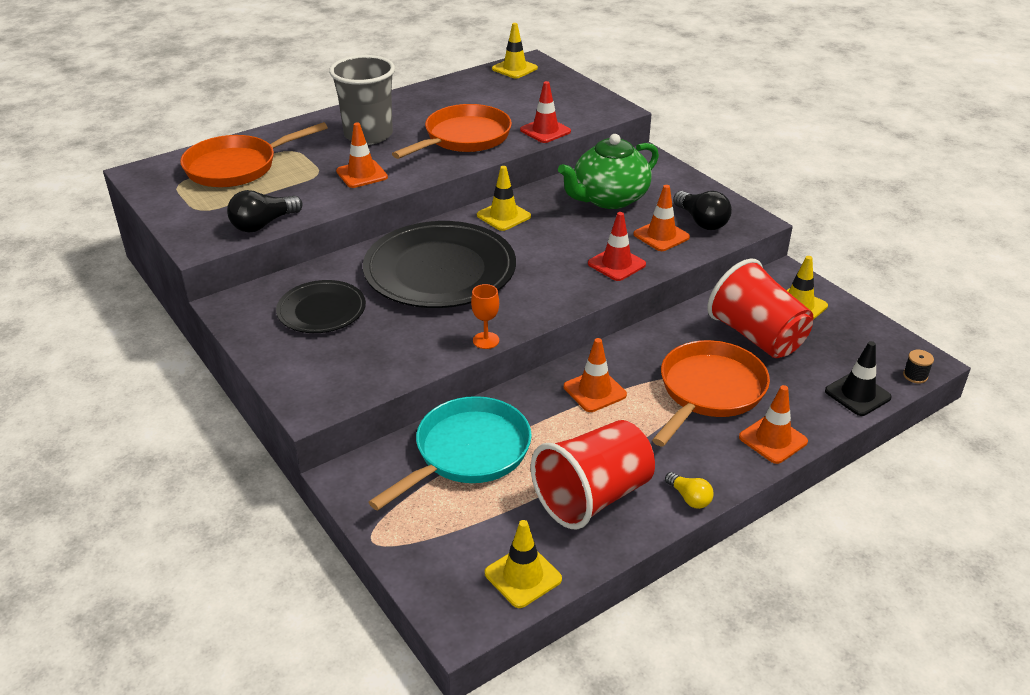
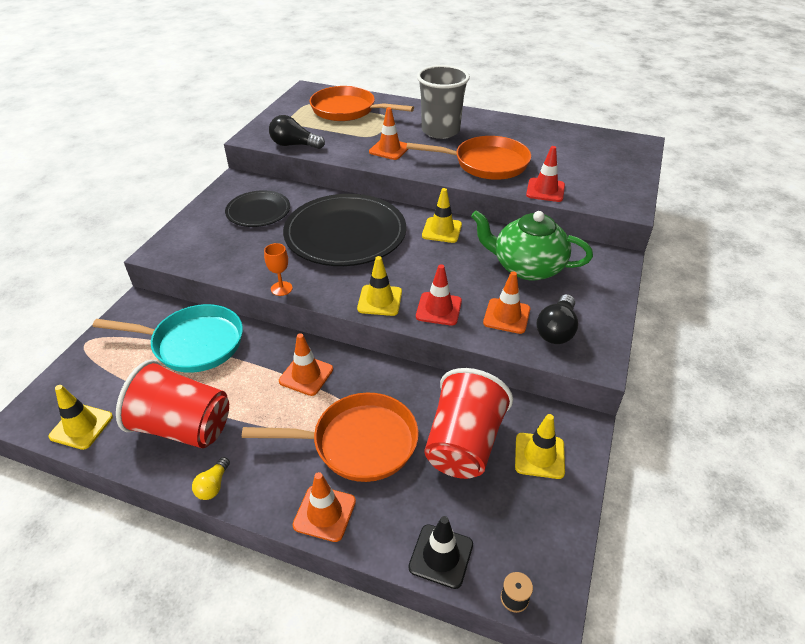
camera: 55 degrees right, 5 degrees up
yellow traffic cone [492,23,538,79] -> yellow traffic cone moved to [357,256,402,316]

